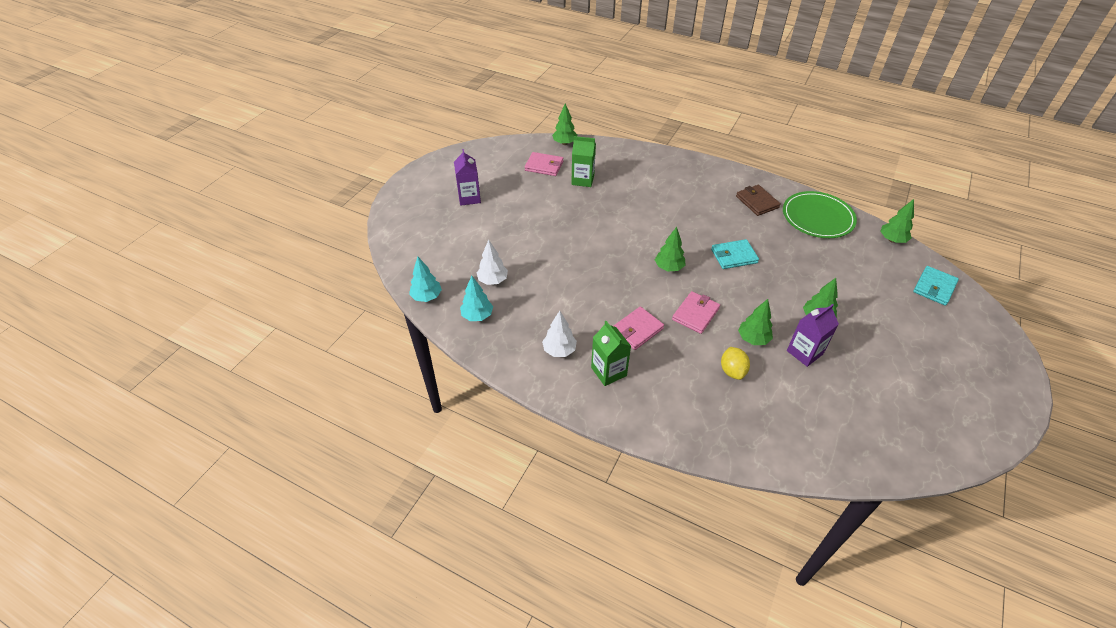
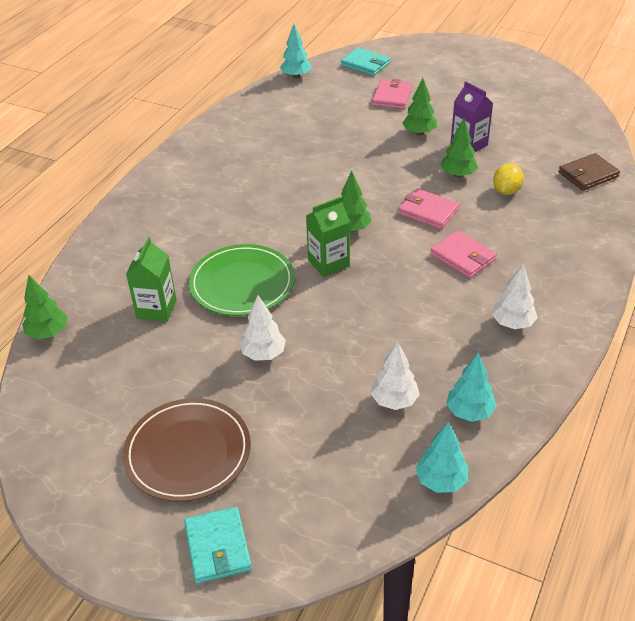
camera: 90 degrees left, 5 degrees down
purple carton [454,149,481,206] -> brown plate [123,398,251,502]
pink wallet [525,152,563,176] -> pink wallet moved to [372,79,412,109]
green carton [591,321,631,386] -> green carton moved to [306,197,350,277]
turquoise wallet [711,239,759,269] -> turquoise wallet moved to [184,507,252,584]
yellow lemon [721,347,750,380] -> yellow lemon turned 60 degrees counterclockwise [493,163,524,195]
brown wallet [736,185,781,216] -> brown wallet moved to [559,153,620,191]
green plate [783,191,857,238] -> green plate moved to [189,244,295,316]
green tree [880,199,914,243] -> turquoise tree [280,24,311,78]
none -> white tree [240,295,286,361]

